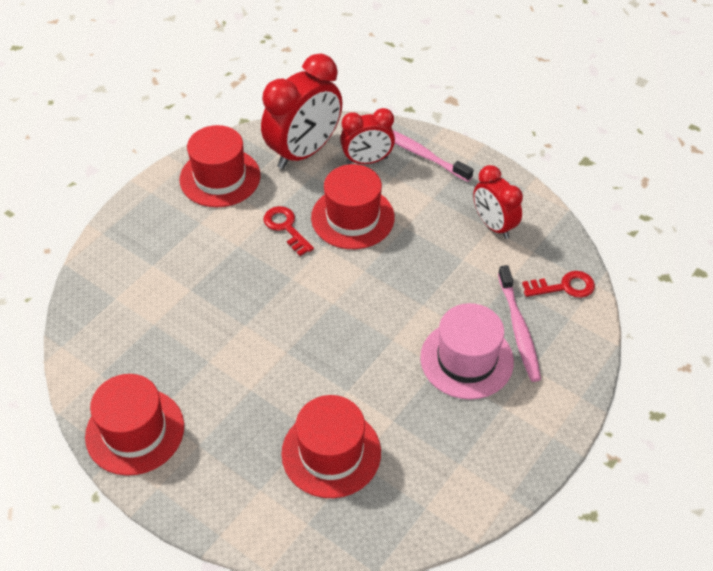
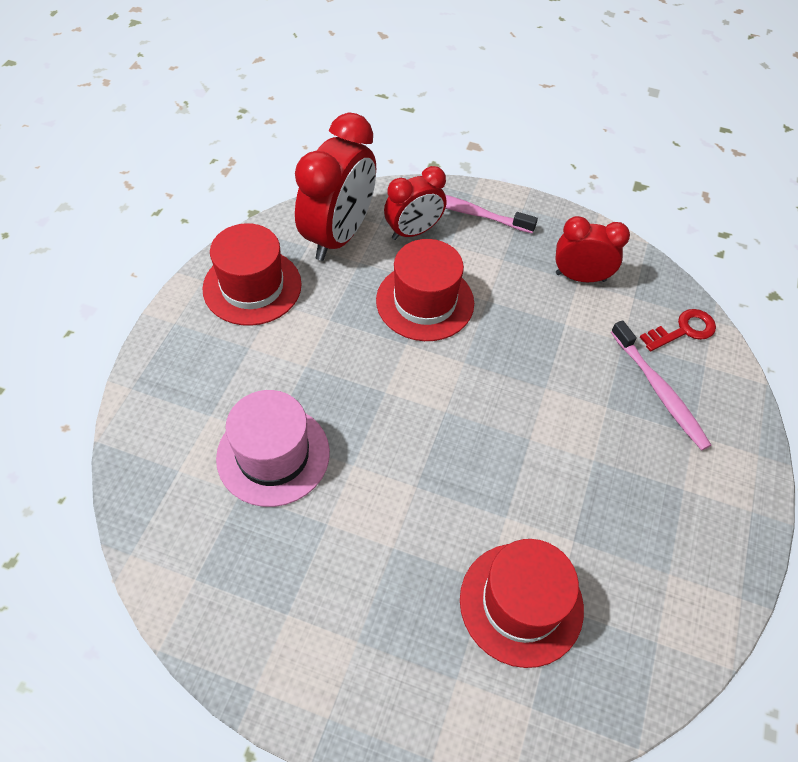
camera: 20 degrees left, 5 degrees up
red hat [85,374,184,476] -> none
red key [264,206,314,256] -> none
pink hat [420,303,514,400] -> pink hat moved to [216,390,330,507]
red clock [473,165,523,239] -> red clock turned 150 degrees clockwise [555,216,630,282]

